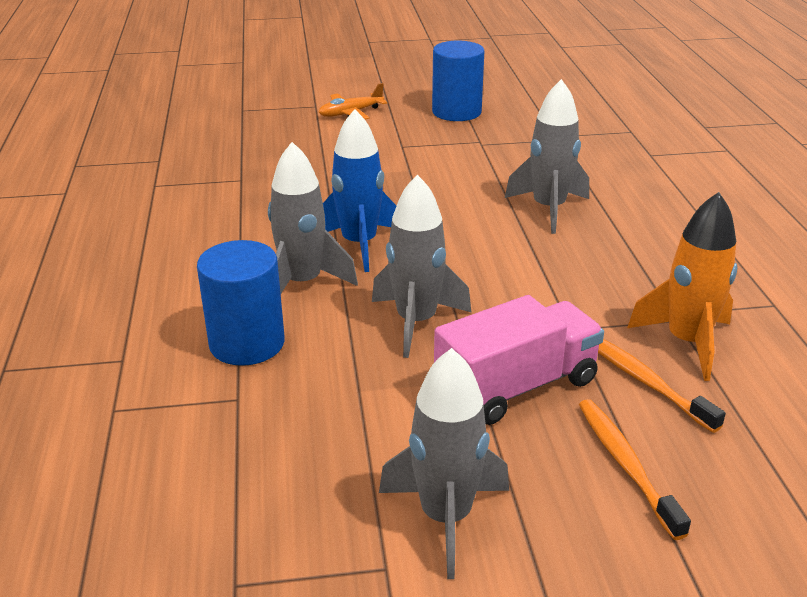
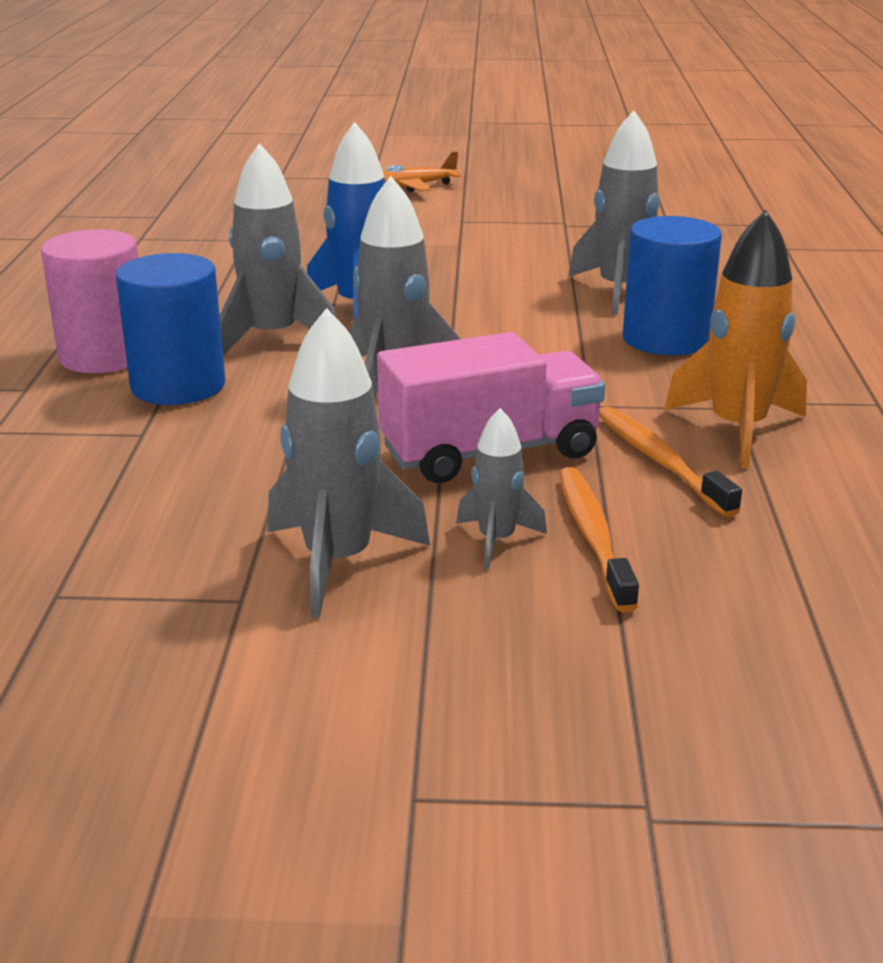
camera: 10 degrees right, 5 degrees down
blue cylinder [432,40,484,121] -> blue cylinder moved to [623,216,722,355]
none -> pink cylinder [41,229,138,373]
none -> grey rocket [456,408,547,569]

